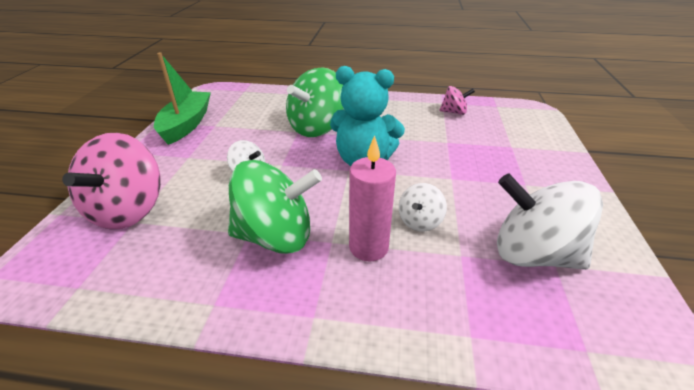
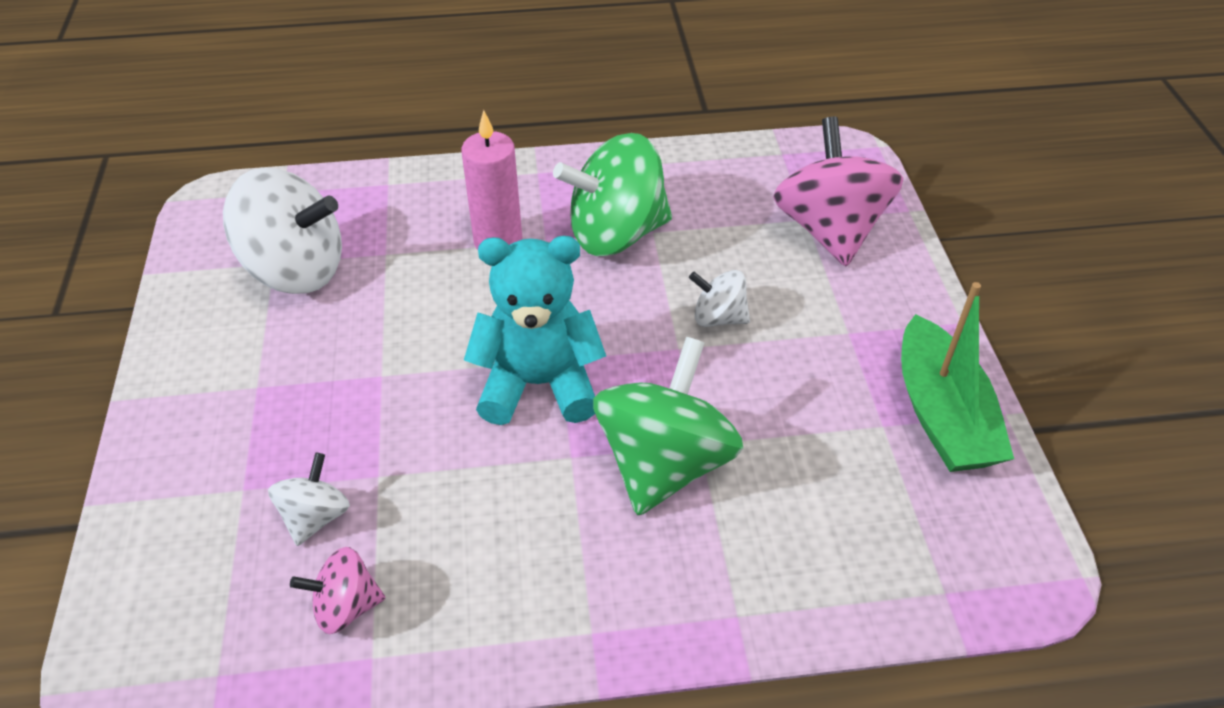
camera: 165 degrees right, 10 degrees up
white spinning top [399,183,447,232] -> white spinning top moved to [268,453,350,546]

